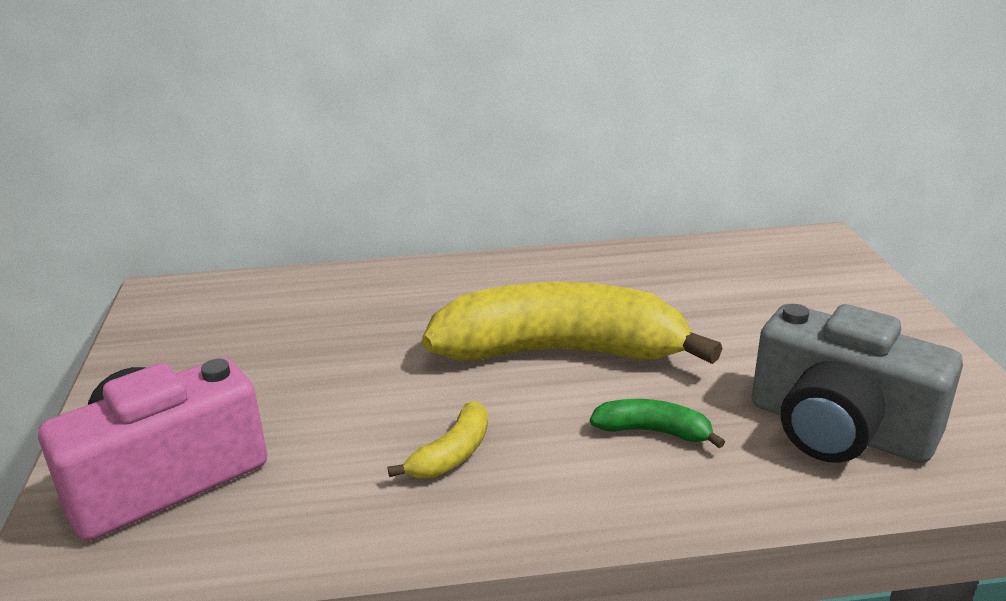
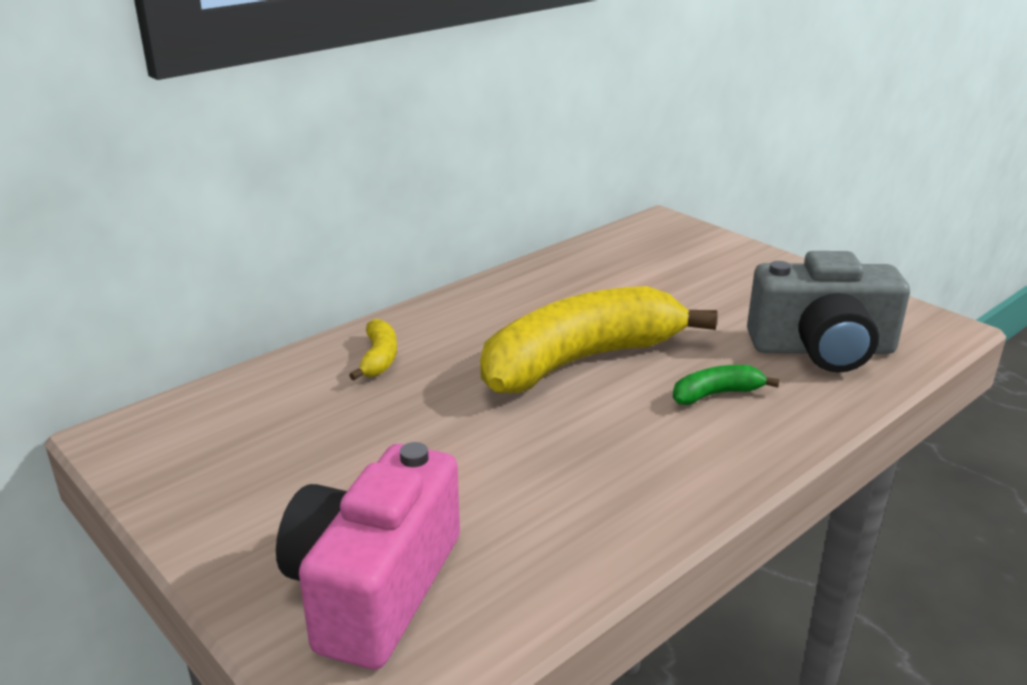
camera: 35 degrees left, 0 degrees up
yellow banana [388,401,488,478] -> yellow banana moved to [349,319,397,380]

